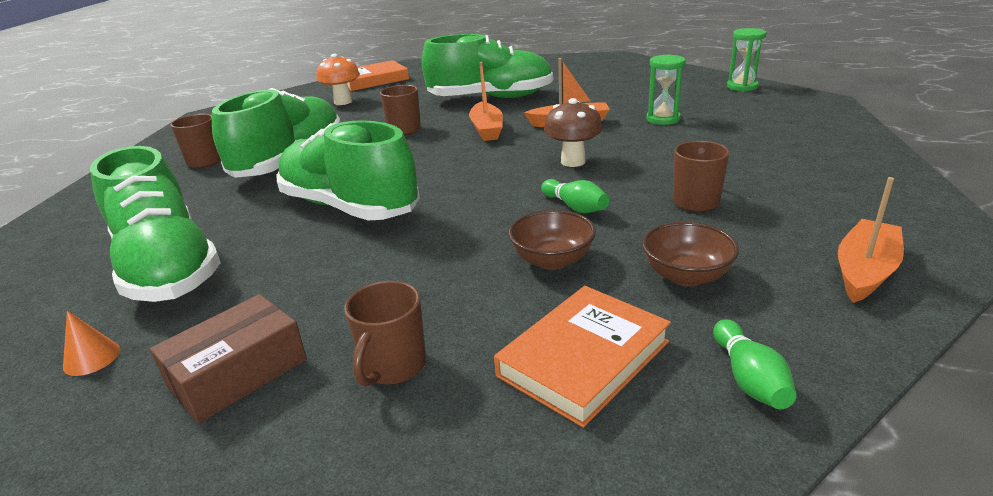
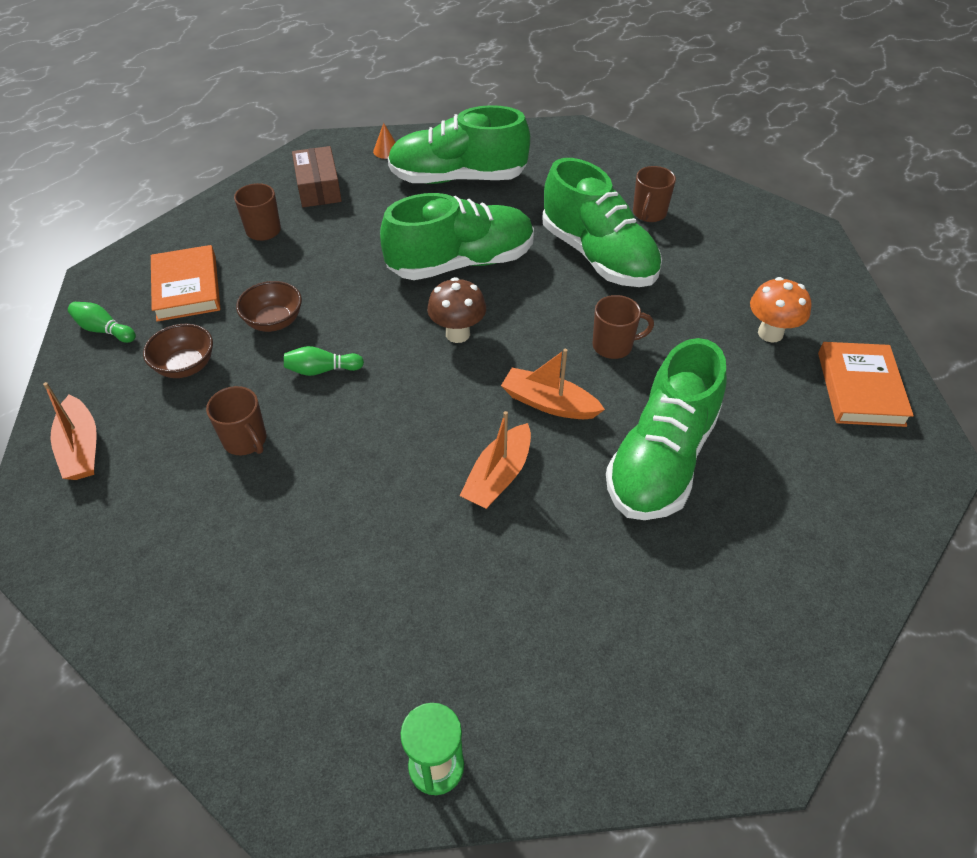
camera: 120 degrees right, 20 degrees up
brown mushroom [544,98,603,167] -> brown mushroom moved to [427,277,486,343]
green hourglass [646,54,686,125] -> none

